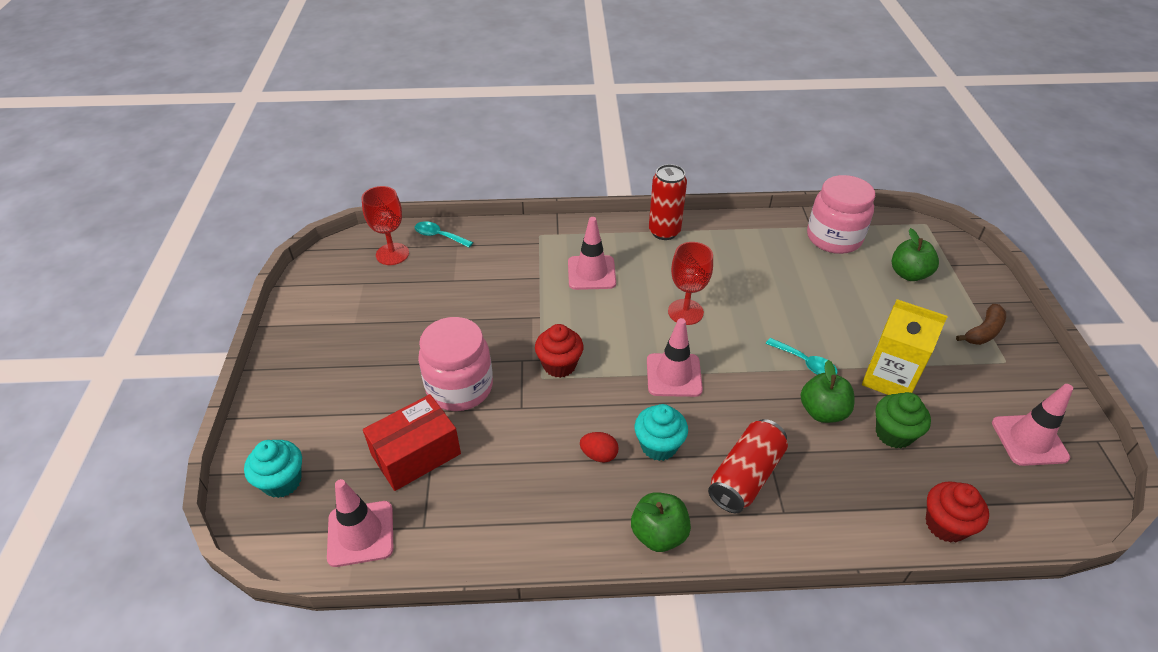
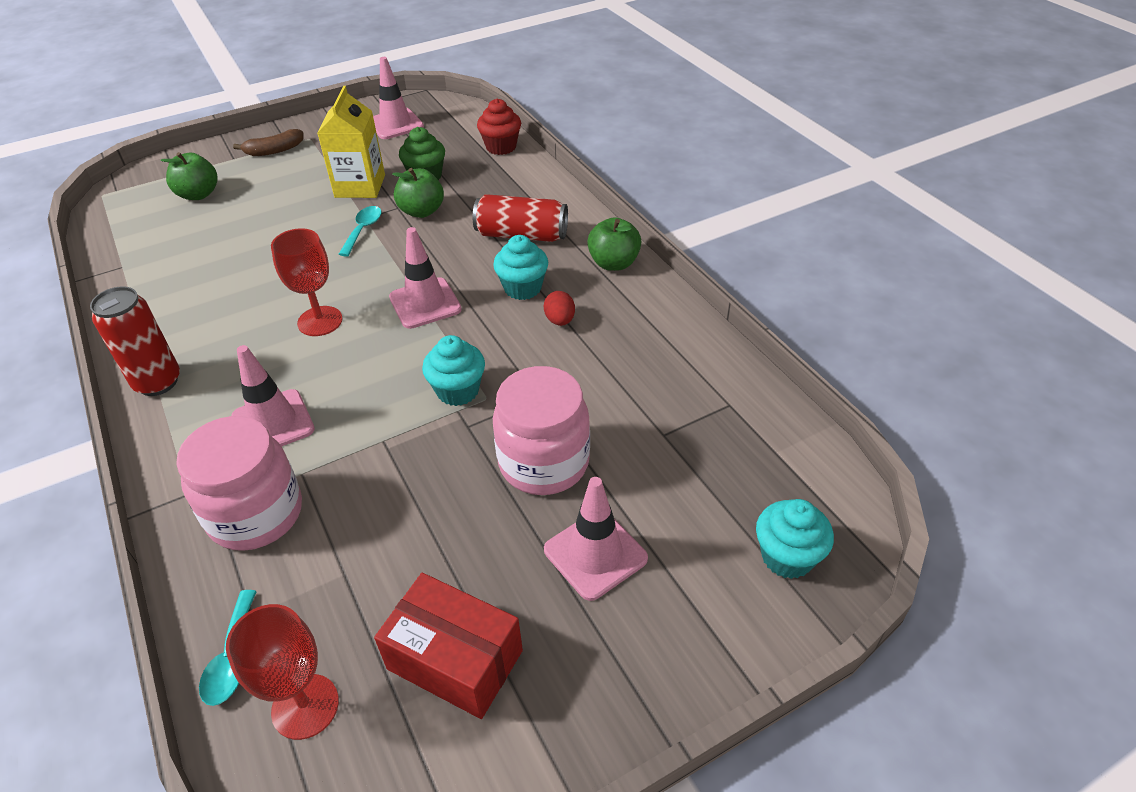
camera: 115 degrees left, 0 degrees up
pink traffic cone [327,479,393,567] -> pink traffic cone moved to [544,477,648,601]
red box [363,394,461,491] -> red box moved to [374,573,523,719]
red cupcake [535,324,583,378] -> turquoise cupcake [422,335,485,406]
pink jar [807,175,875,254] -> pink jar moved to [176,416,302,551]
brown banana [956,304,1006,345] -> brown banana turned 135 degrees clockwise [233,129,304,156]

